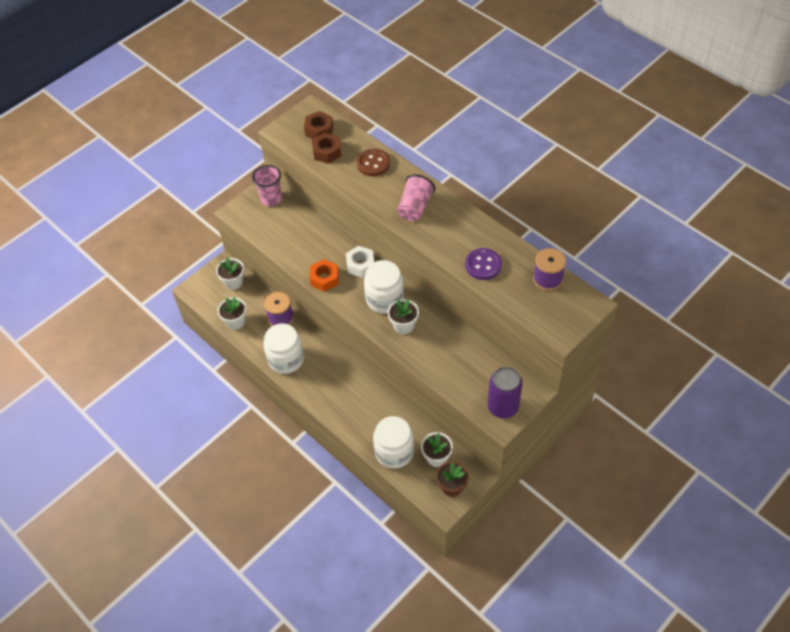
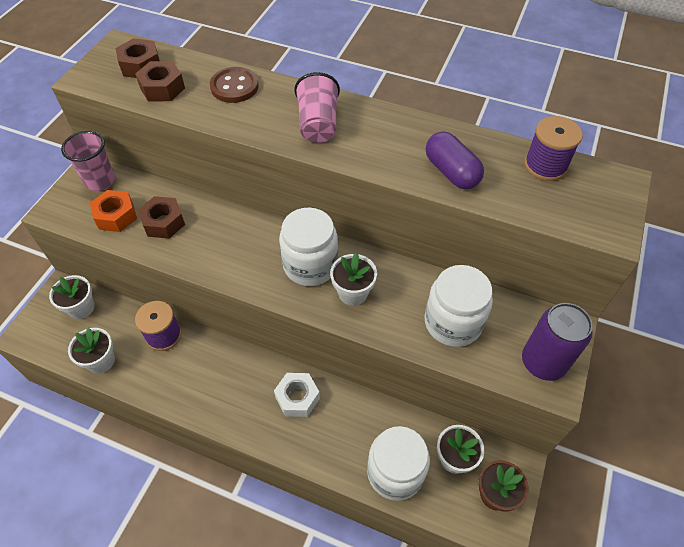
camera: 25 degrees left, 0 degrees up
white jar [263,324,304,374] -> white jar moved to [425,265,493,347]
orange nut [310,259,339,292] -> orange nut moved to [90,190,137,232]
white nut [346,246,374,278] -> white nut moved to [274,373,320,417]
purple button [465,248,502,280] -> purple capsule [426,132,484,189]
none -> brown nut [138,196,185,239]

